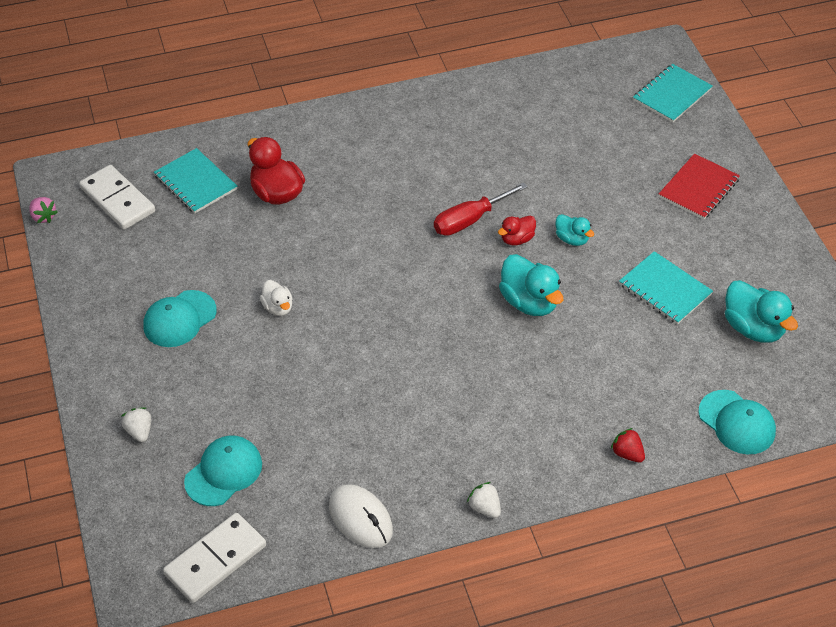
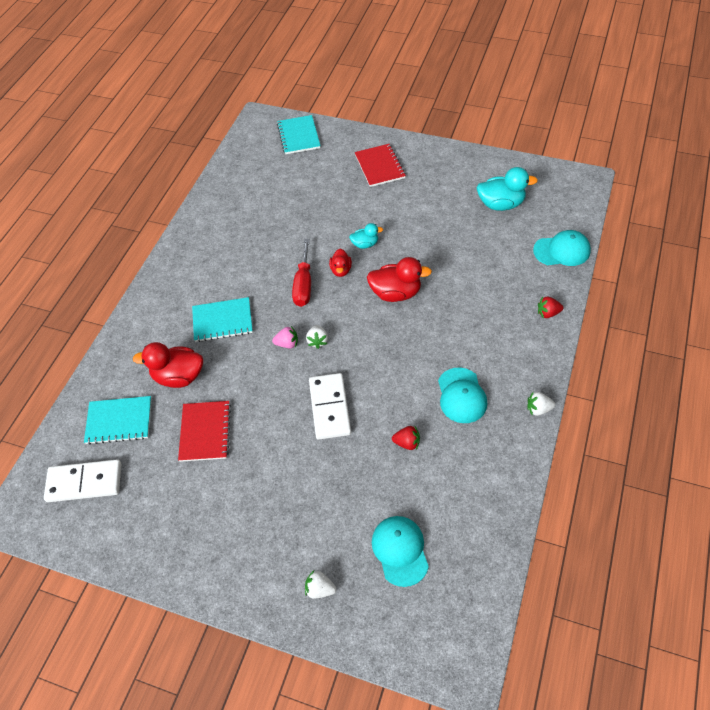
camera: 50 degrees left, 5 degrees up
pink strawberry [29,197,57,223] -> pink strawberry moved to [272,326,298,348]
turquoise cap [143,290,217,347] -> turquoise cap moved to [438,367,487,423]
white domino [163,513,266,603] -> white domino moved to [309,373,351,440]
white duck [260,280,292,316] -> none
white mouse [329,484,393,548] -> none
turquoise duck [499,254,563,316] -> red duck [367,257,432,302]
turquoise notebook [619,251,713,324] -> turquoise notebook moved to [192,297,253,342]
none -> red notebook [178,401,231,462]
none -> white strawberry [306,325,328,349]
none -> red strawberry [392,426,420,450]

